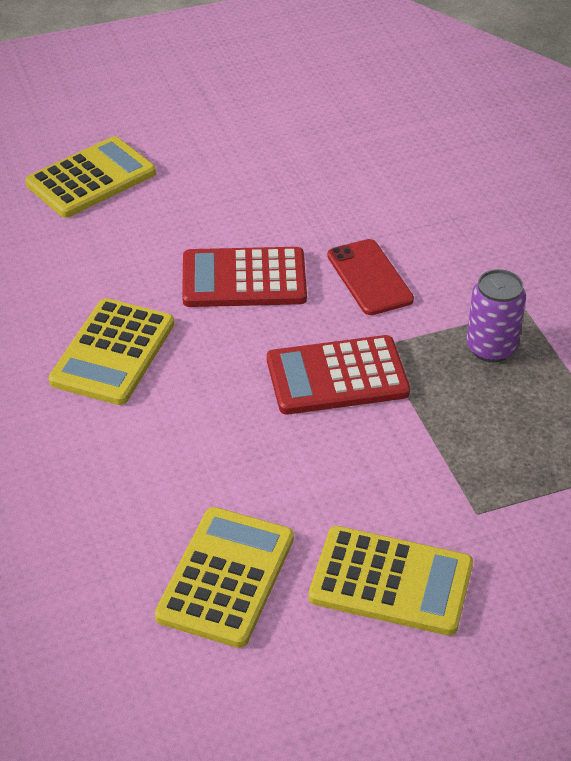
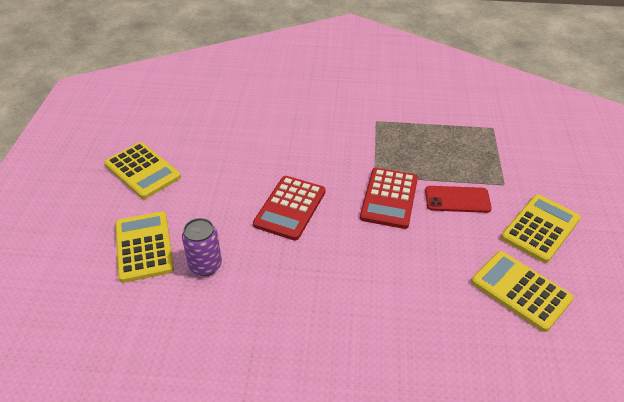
camera: 65 degrees left, 0 degrees up
yellow calculator [49,298,174,405] -> yellow calculator moved to [104,142,181,199]
red phone [327,239,414,315] -> red phone moved to [425,186,492,213]
purple can [466,269,526,362] -> purple can moved to [182,218,222,276]

